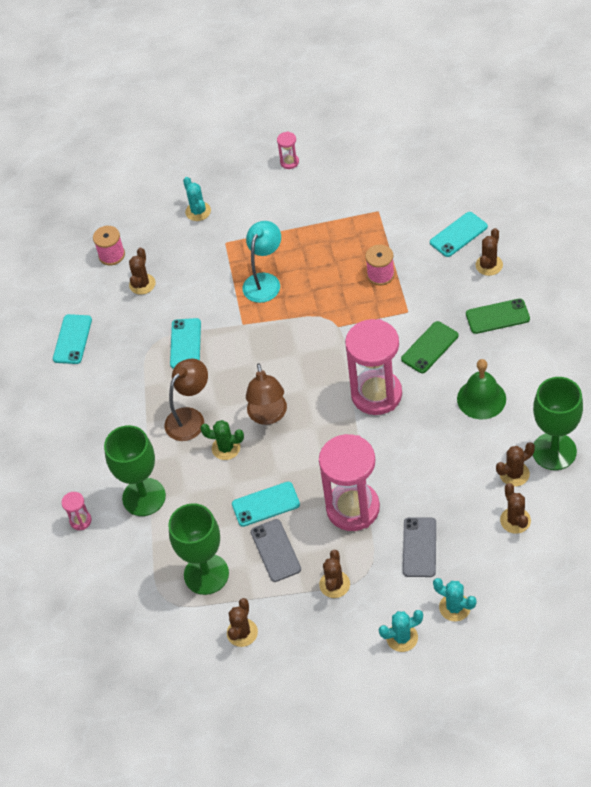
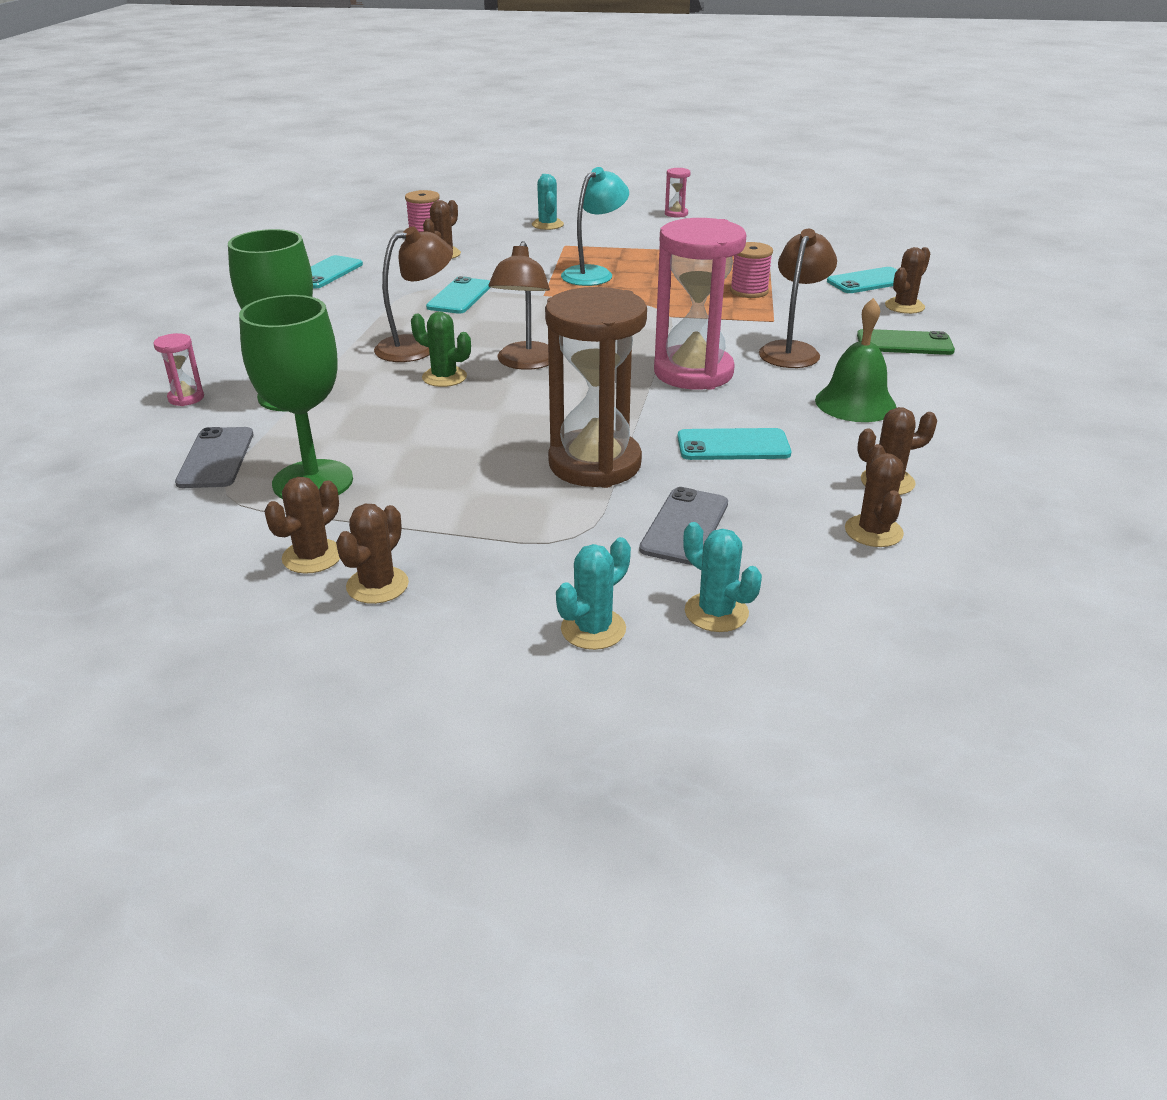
camera: 10 degrees right, 20 degrees down
turquoise phone [232,482,300,527] -> turquoise phone moved to [677,428,791,460]
grey phone [251,519,301,582] -> grey phone moved to [175,427,253,488]
pink hourglass [319,434,380,531] -> brown hourglass [545,287,647,488]
brown cactus [319,550,350,598] -> brown cactus moved to [336,504,409,604]
turquoise cactus [379,610,423,652] -> turquoise cactus turned 45 degrees counterclockwise [556,537,631,650]
green phone [401,321,458,373] -> brown lamp [759,229,837,368]
green goblet [533,377,583,470] -> none

